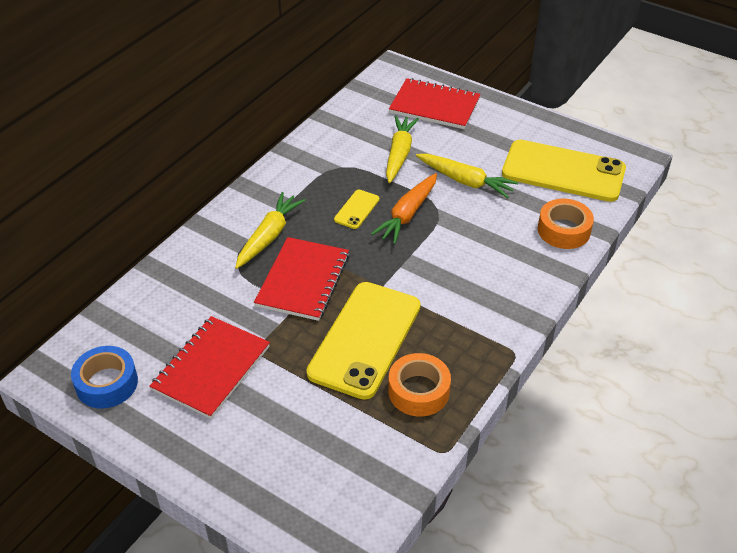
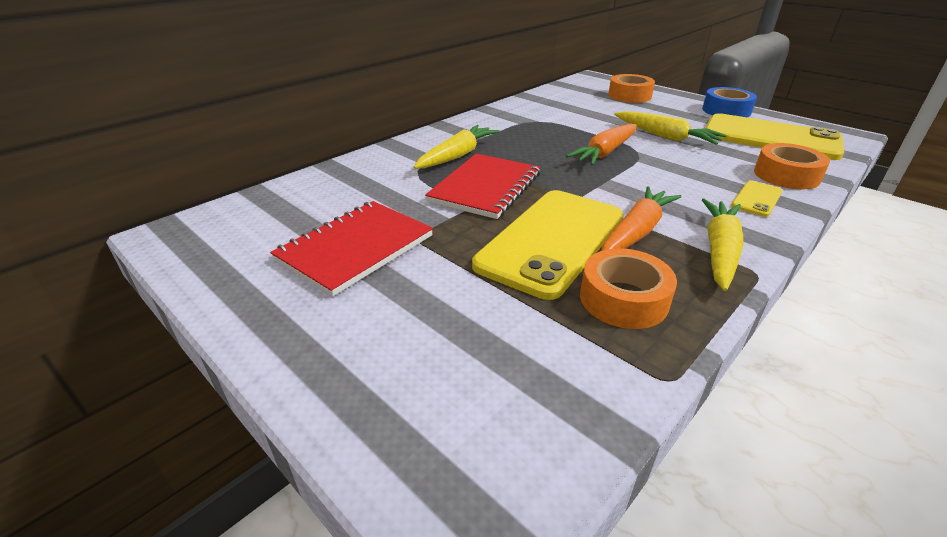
camera: 10 degrees right, 10 degrees down
blue tape [71,346,138,409] -> blue tape moved to [702,87,757,117]
yellow phone [334,190,380,229] -> yellow phone moved to [731,181,782,217]
yellow carrot [386,115,419,183] -> yellow carrot moved to [702,199,743,291]
red notebook [389,78,481,129] -> orange tape [608,74,655,103]
none -> orange carrot [601,186,682,251]

